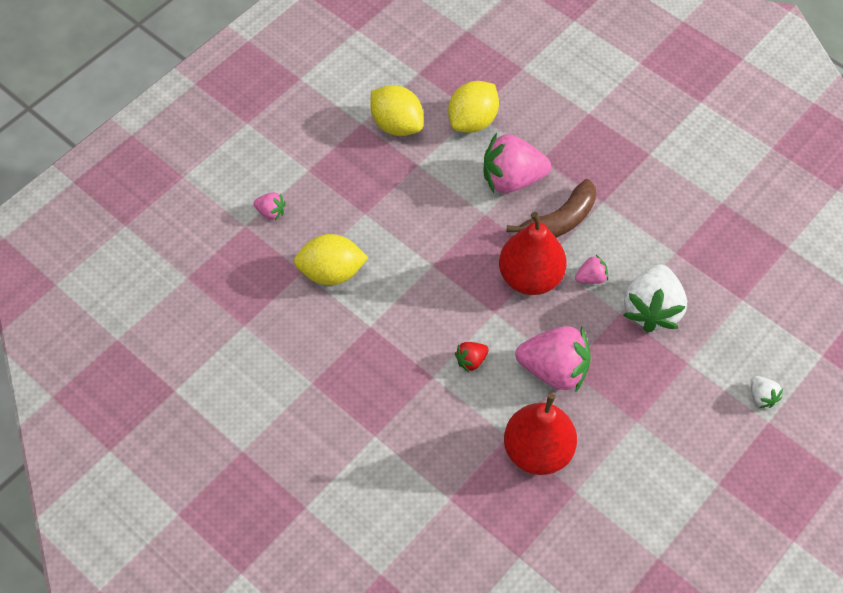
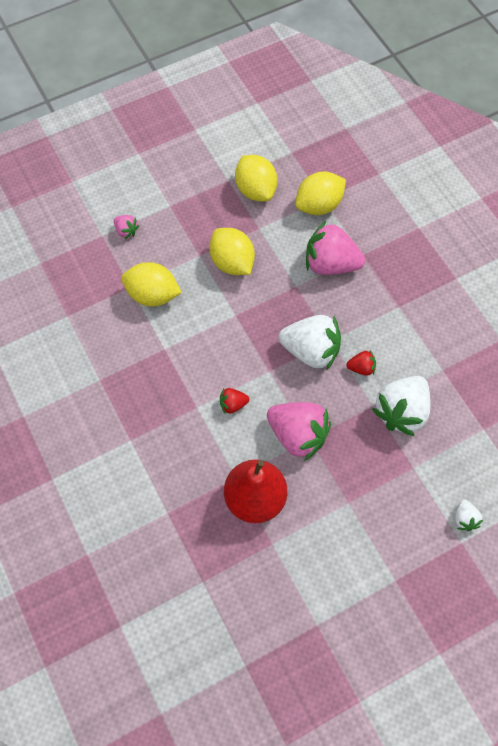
camera: 20 degrees right, 5 degrees up
red pear [499,212,567,295] -> white strawberry [279,315,341,371]
brown banana [507,179,596,238] -> none
pink strawberry [575,254,608,284] -> red strawberry [346,350,376,376]
none -> yellow lemon [209,228,255,275]

